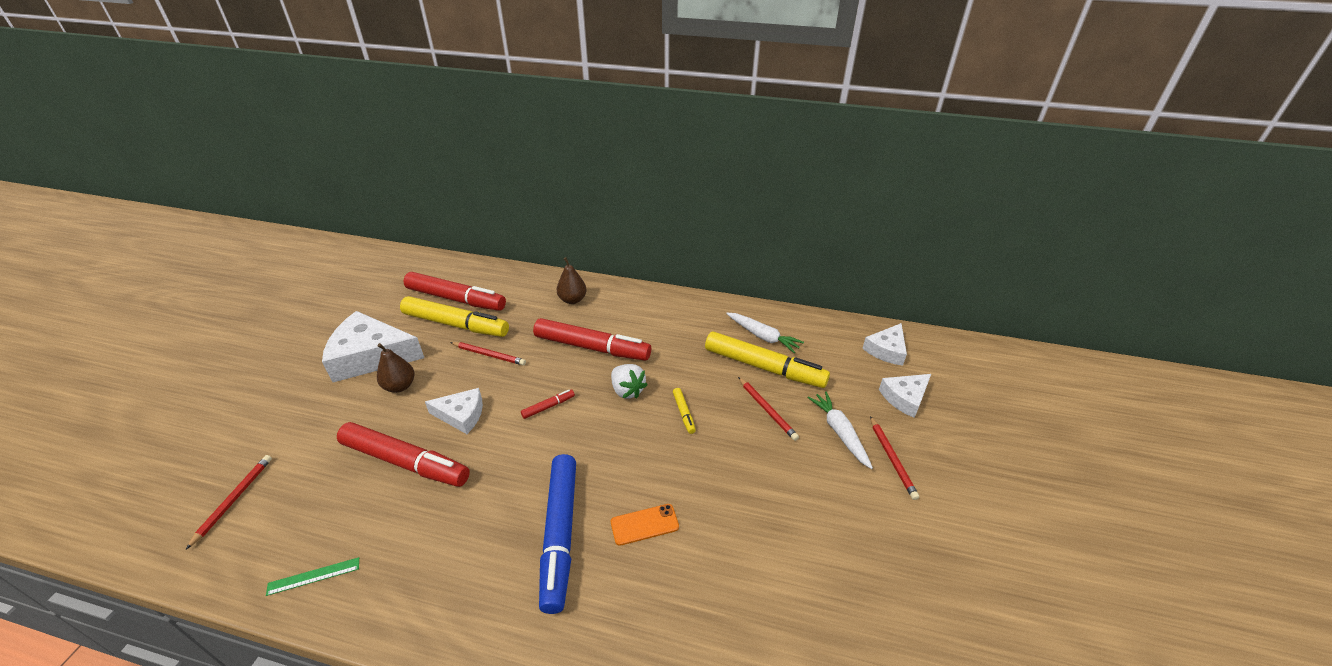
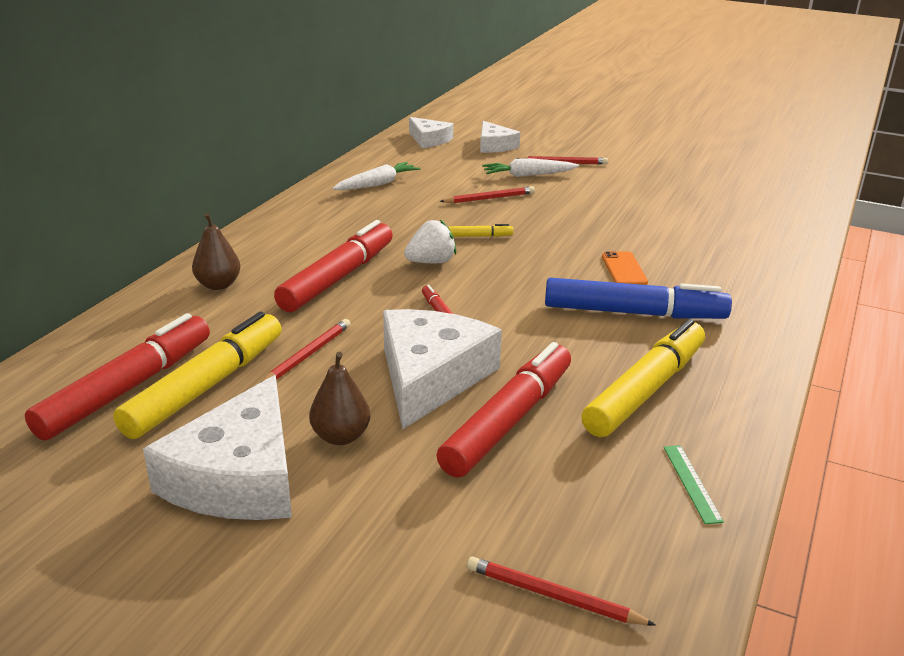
camera: 80 degrees left, 10 degrees down
white cheese [425,388,483,434] -> white cheese [383,309,502,430], size x1.79
yellow marker [705,331,830,388] -> yellow marker moved to [581,319,705,437]

